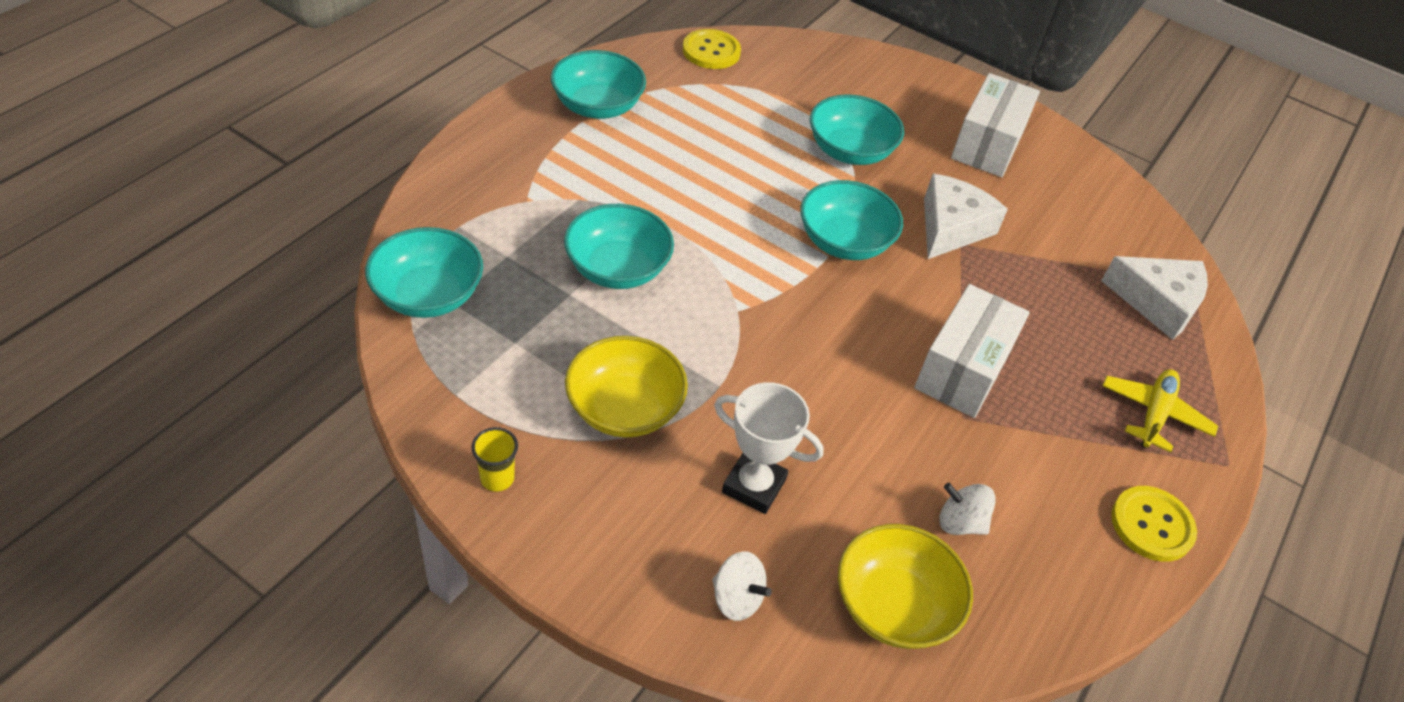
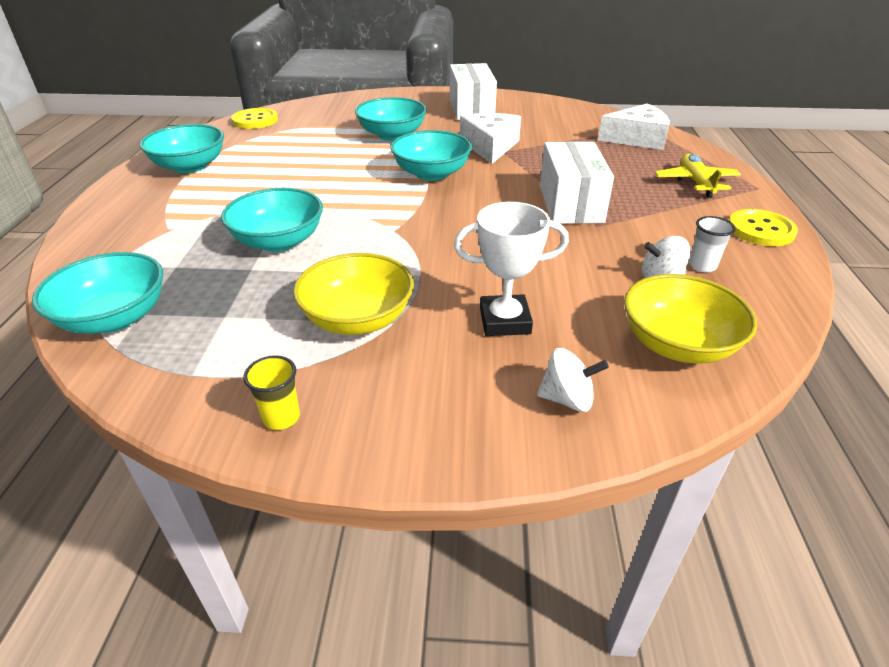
camera: 25 degrees left, 10 degrees down
none -> white cup [689,216,736,272]

